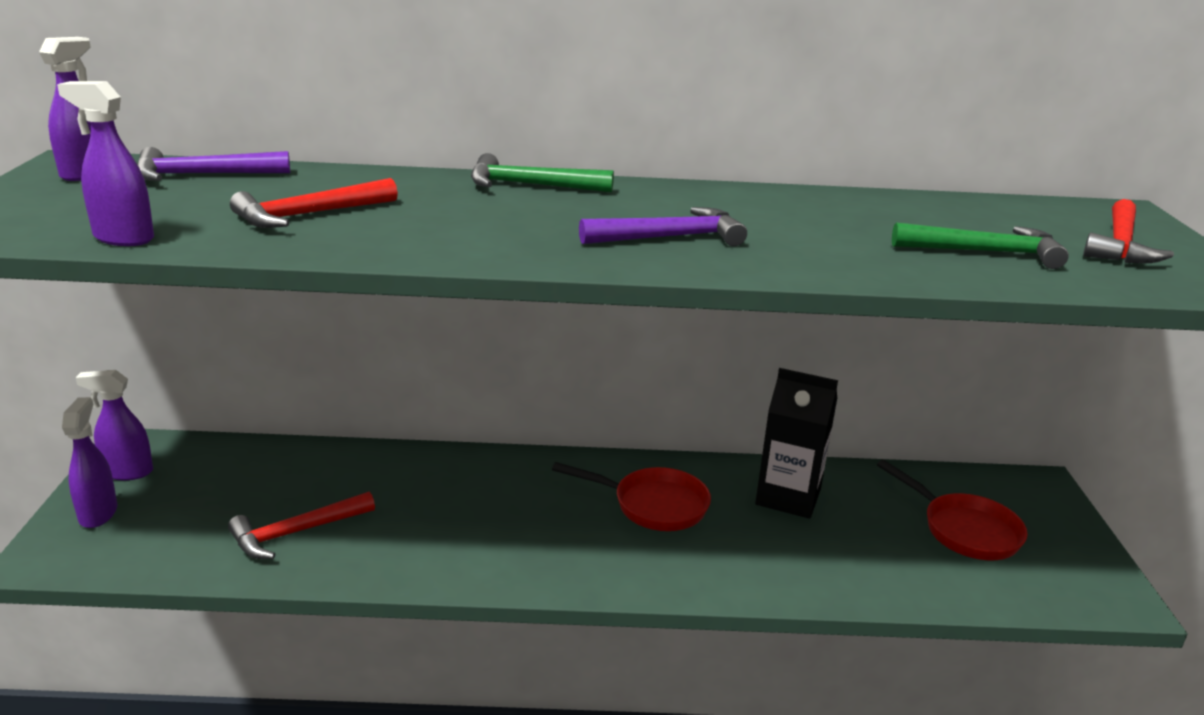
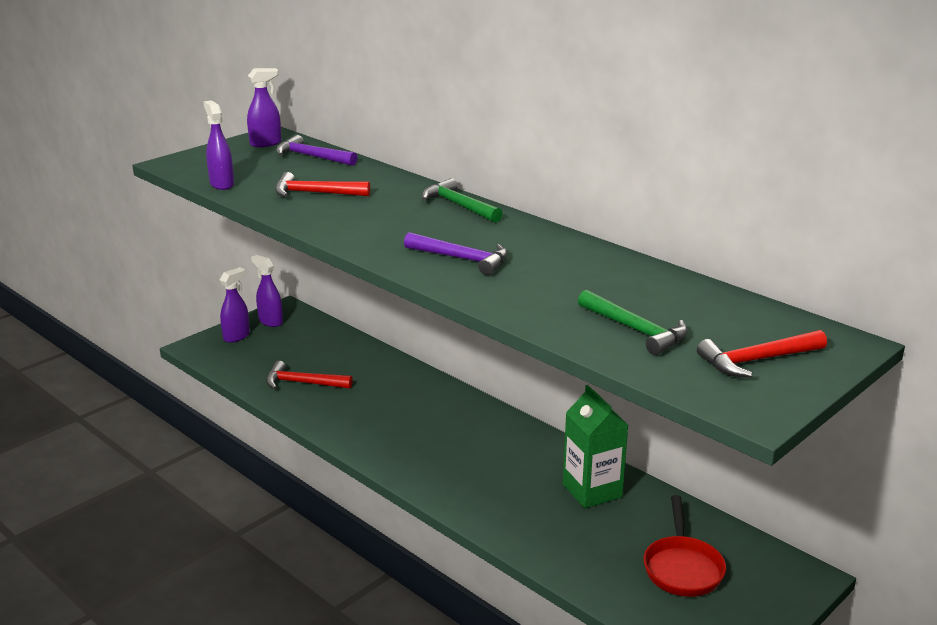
camera: 45 degrees right, 0 degrees up
red pan [552,462,711,531] -> none
black carton [755,368,838,519] -> green carton [563,385,628,508]

